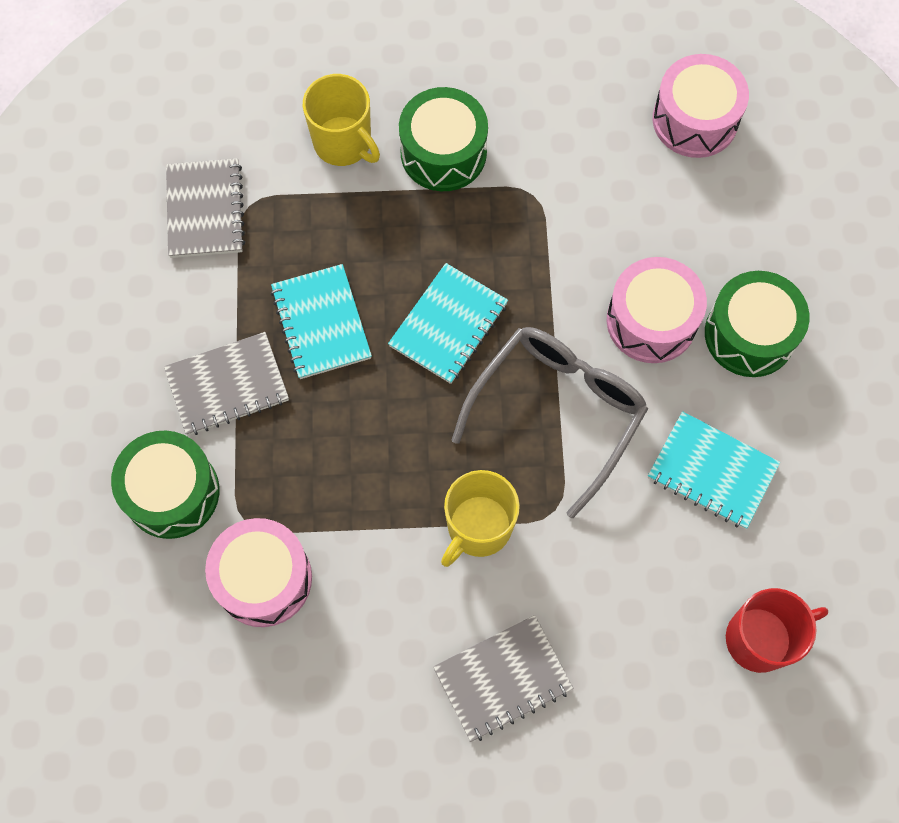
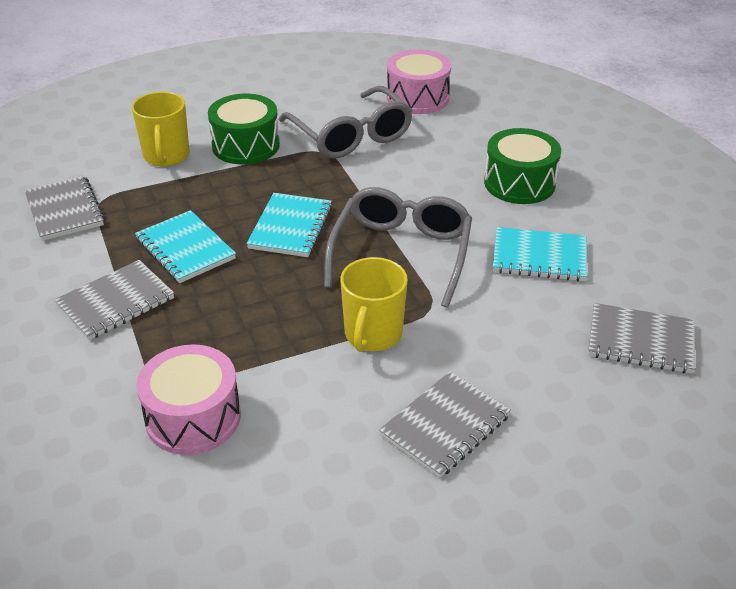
camera: 20 degrees left, 30 degrees down
green drum [111,431,219,539] -> none
yellow mug [303,74,380,166] -> yellow mug turned 60 degrees clockwise [132,92,190,166]
pink drum [607,257,707,363] -> none
red mug [726,588,828,673] -> grey notebook [588,303,695,373]
none -> grey glasses [279,86,413,159]

